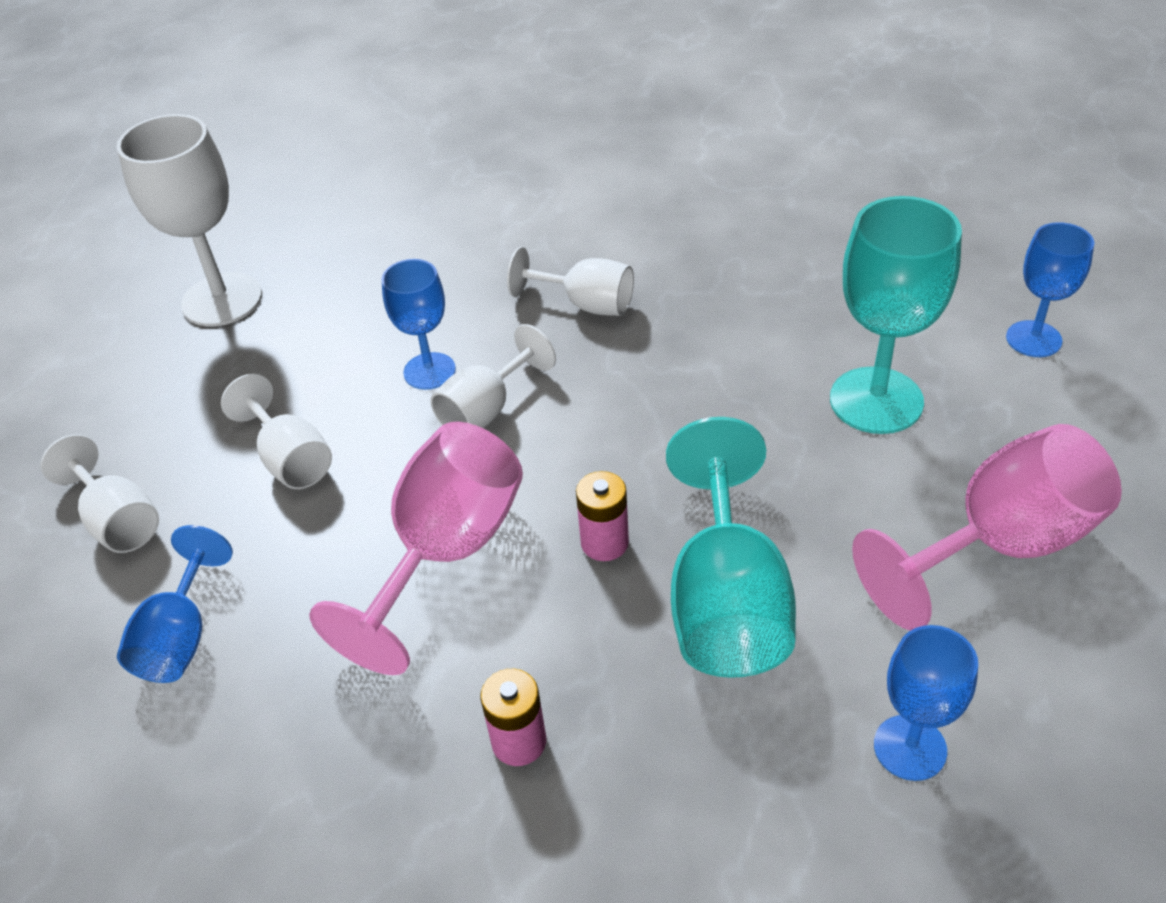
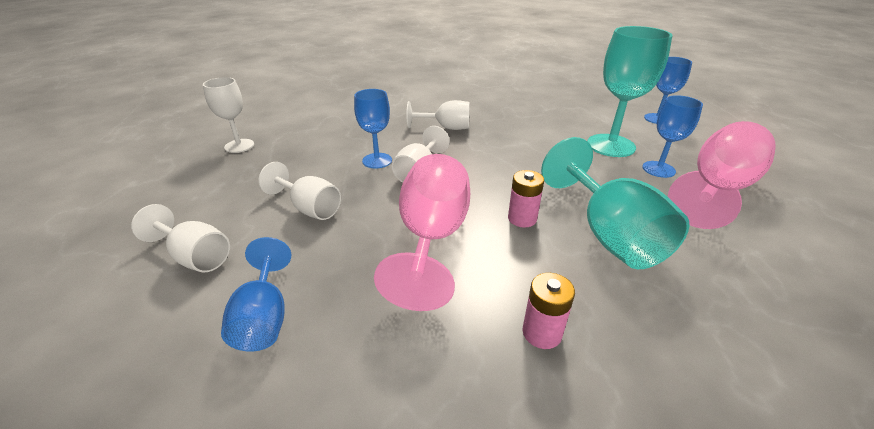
camera: 20 degrees left, 10 degrees down
white goblet [116,114,262,326] -> white goblet [203,77,254,153], size x0.60
blue goblet [874,625,978,781] -> blue goblet moved to [642,95,703,178]

